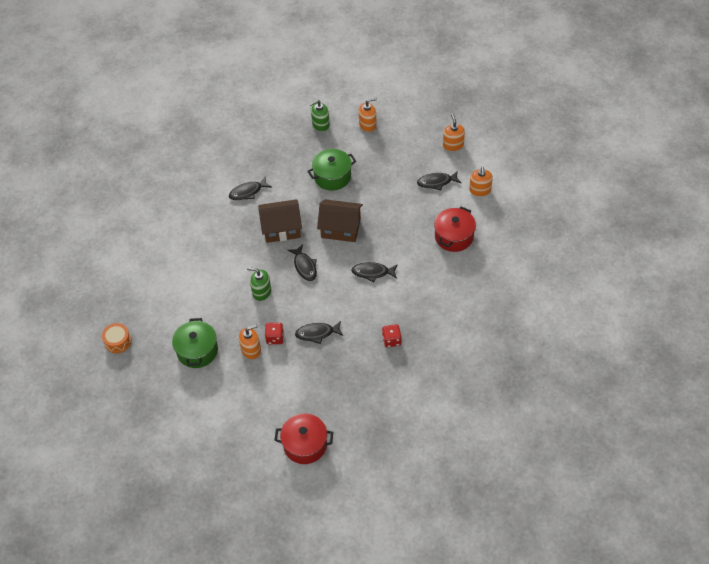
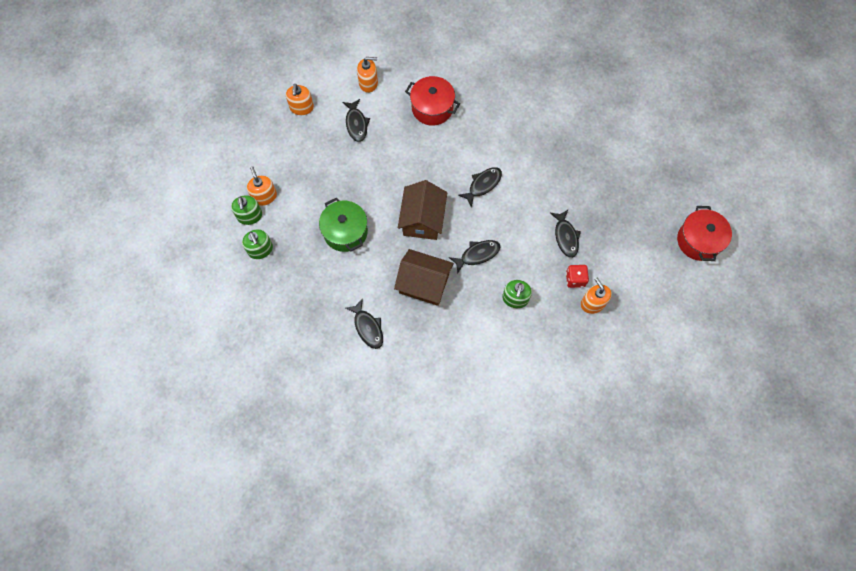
camera: 95 degrees left, 15 degrees up
orange drum [102,323,131,353] -> none
green pot [172,318,218,368] -> none
brown house [258,199,302,243] -> brown house turned 60 degrees counterclockwise [394,249,454,306]
black fish [351,262,398,283] -> black fish turned 135 degrees counterclockwise [458,167,502,208]
red dice [382,324,402,348] -> none
orange soap dispenser [443,114,465,151] -> orange soap dispenser turned 75 degrees counterclockwise [286,84,314,115]
none -> green soap dispenser [231,196,262,225]

